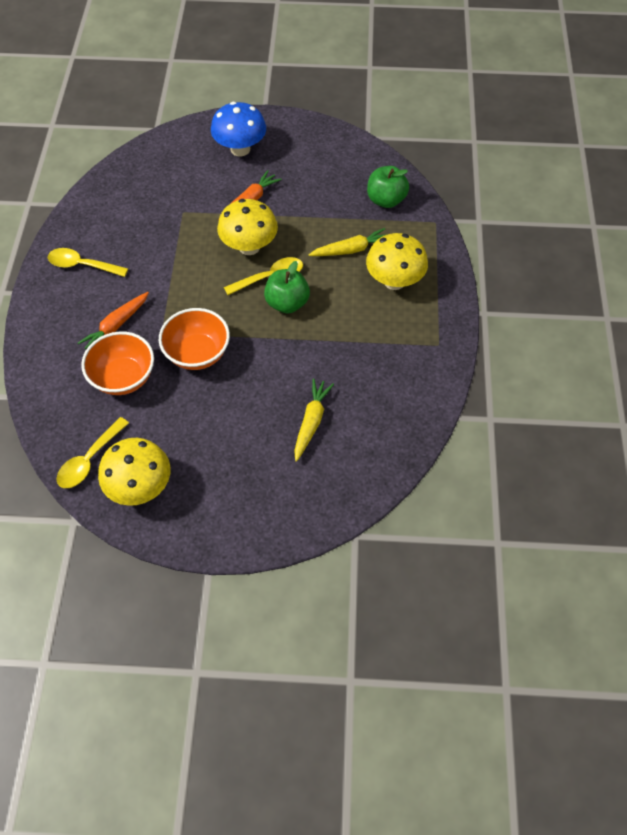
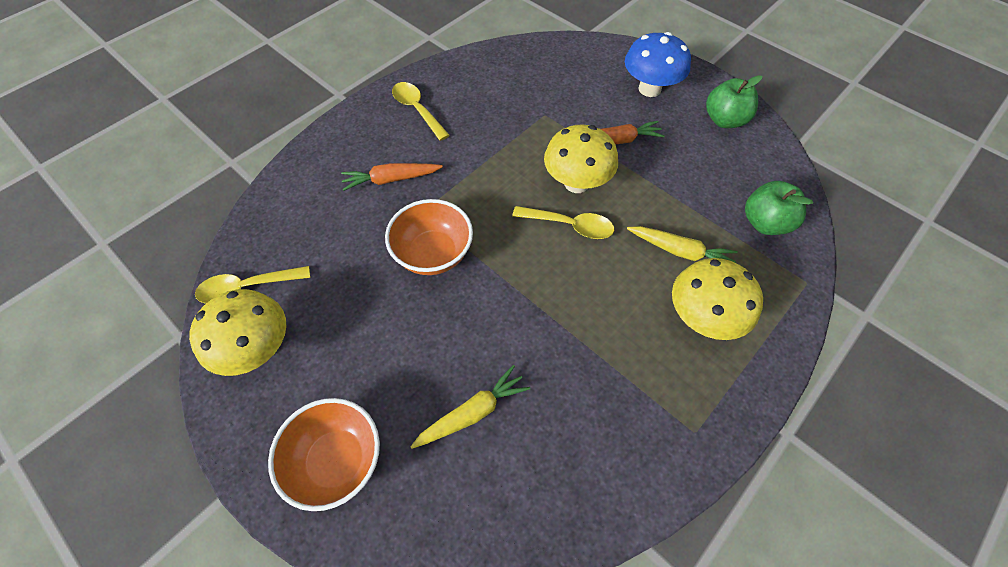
camera: 40 degrees right, 0 degrees up
orange bowl [81,331,154,395] -> orange bowl moved to [268,398,380,511]
green apple [264,261,310,314] -> green apple moved to [706,75,762,128]

